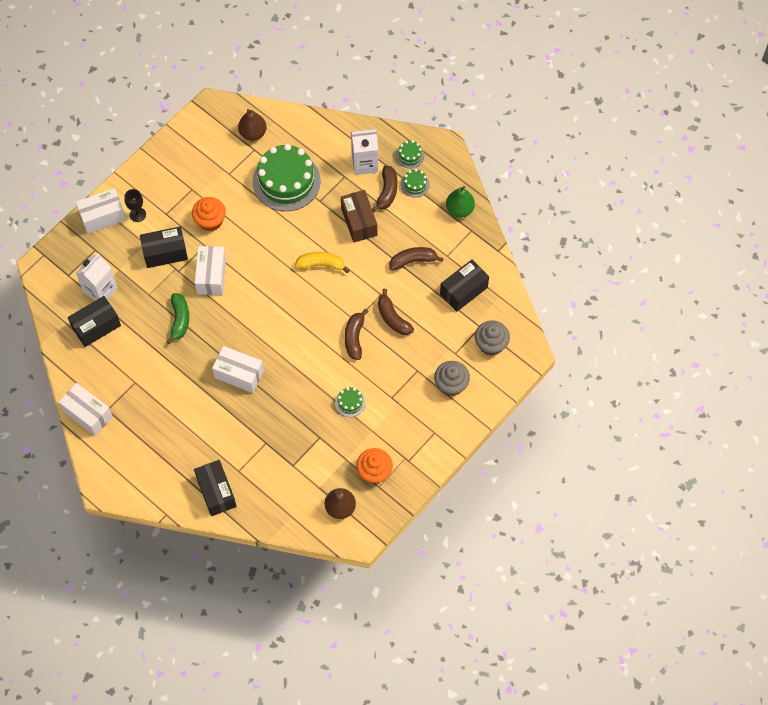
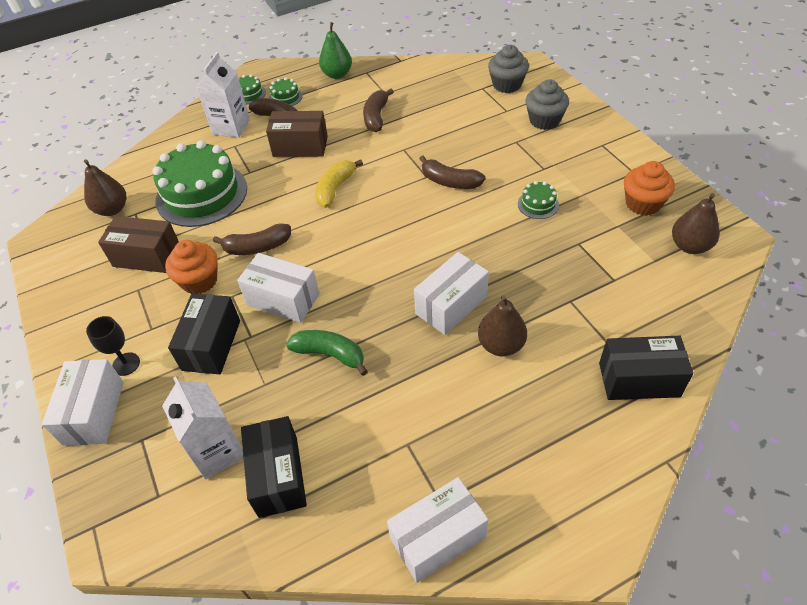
camera: 65 degrees left, 15 degrees down
brown banana [378,289,414,335] -> brown banana moved to [213,223,291,255]
black box [440,259,489,312] -> none
none -> brown box [98,216,179,273]
none -> brown pear [478,295,527,356]

